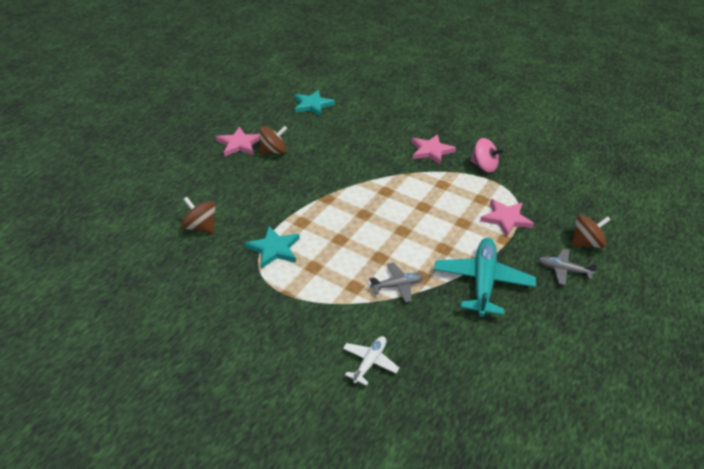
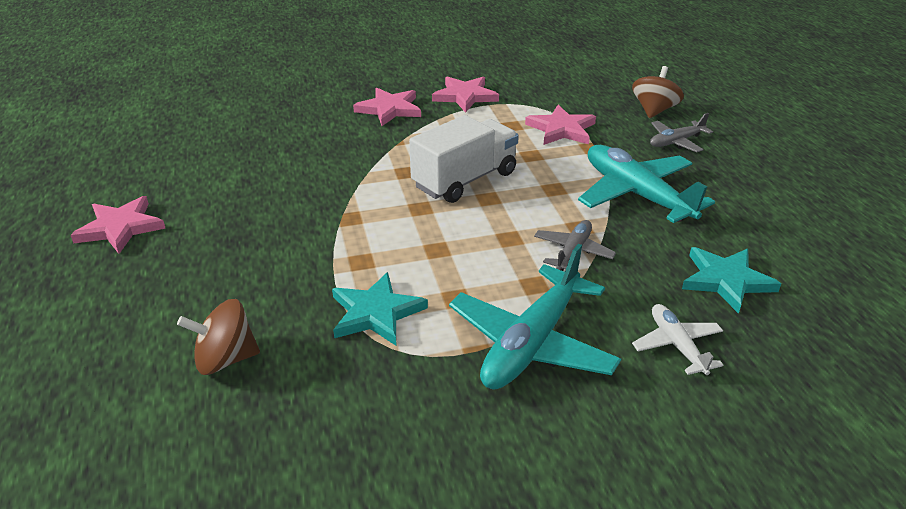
camera: 45 degrees left, 5 degrees down
brown spinning top [259,126,288,154] -> none
turquoise star [295,90,335,117] -> turquoise star moved to [682,247,781,314]
pink spinning top [470,138,504,172] -> pink star [432,76,499,113]
none -> white truck [409,115,519,203]
none -> turquoise plane [449,244,621,389]

